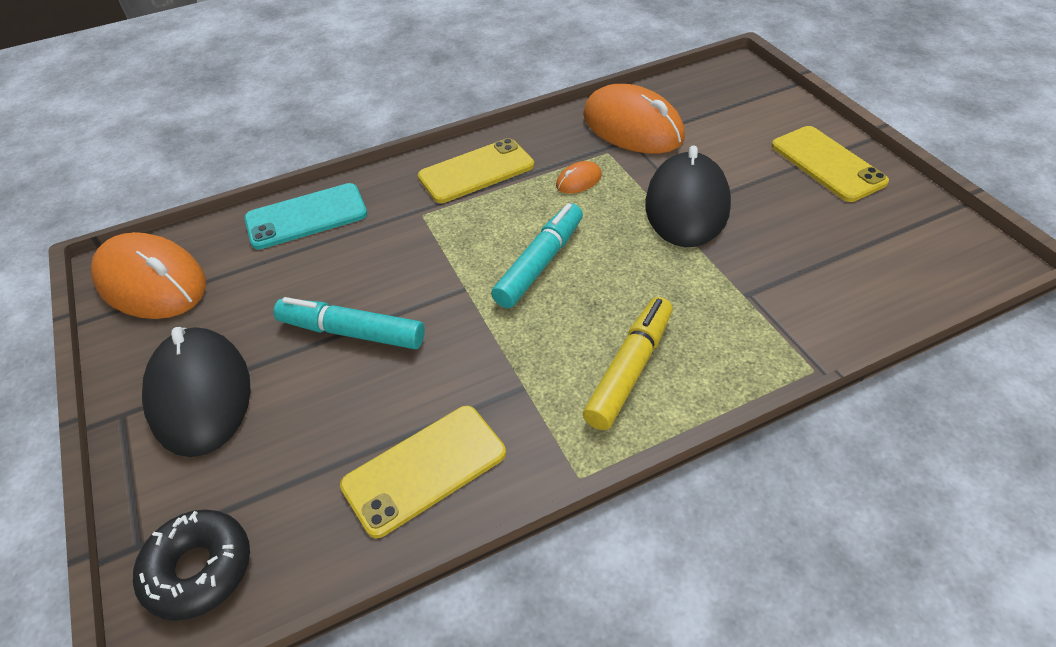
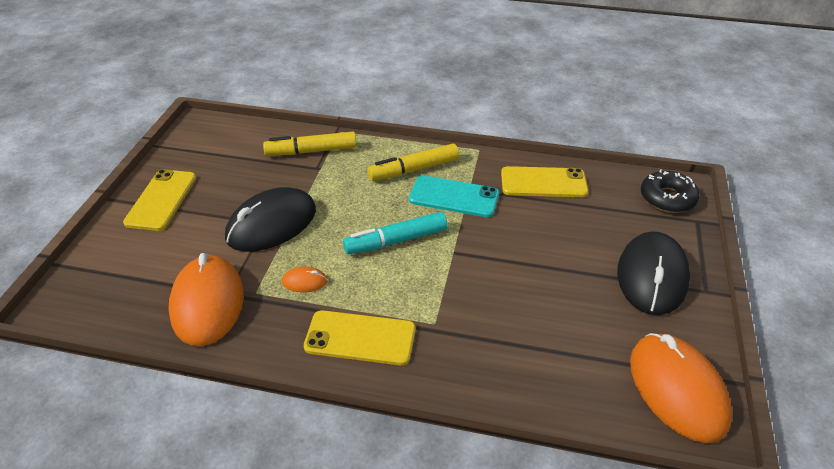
camera: 145 degrees left, 5 degrees down
turquoise phone [244,183,367,249] -> turquoise phone moved to [409,175,499,218]
turquoise marker [274,297,425,349] -> none
none -> yellow marker [263,132,357,156]

